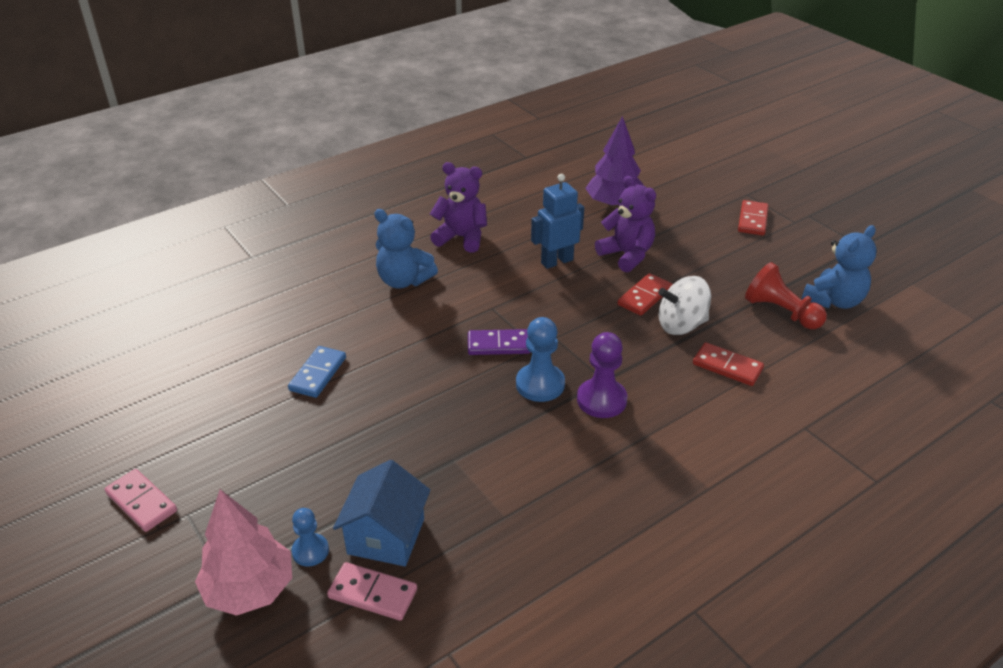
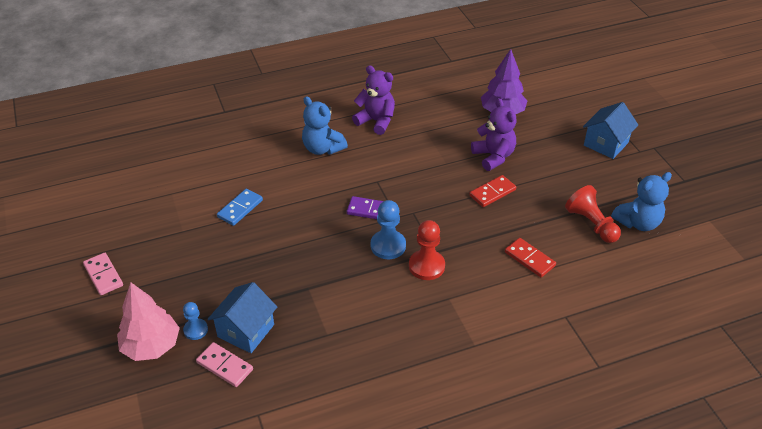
camera: 15 degrees right, 5 degrees up
blue robot [531,174,584,269] -> none
purple pawn [577,332,627,418] -> red pawn [409,220,445,280]
white spinning top [658,276,711,335] -> none
red domino [738,200,769,236] -> blue house [583,102,638,159]

